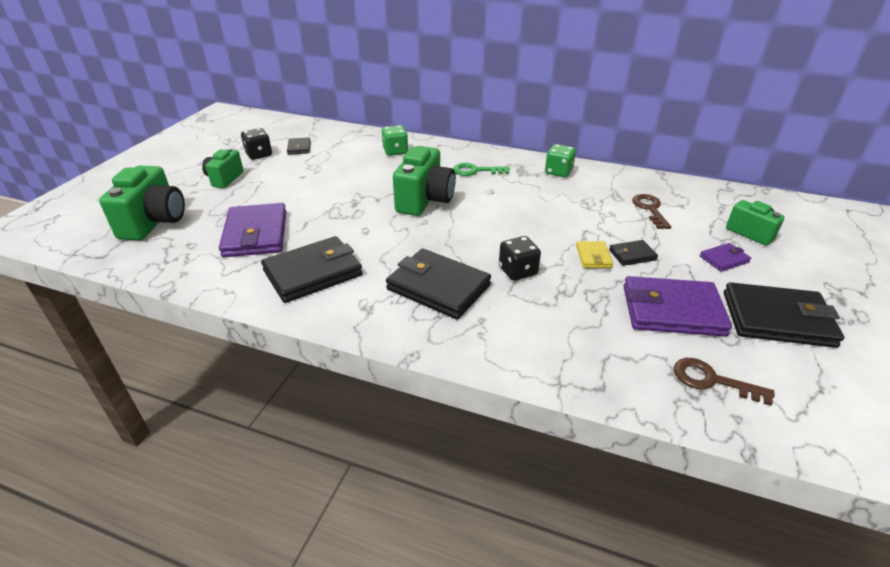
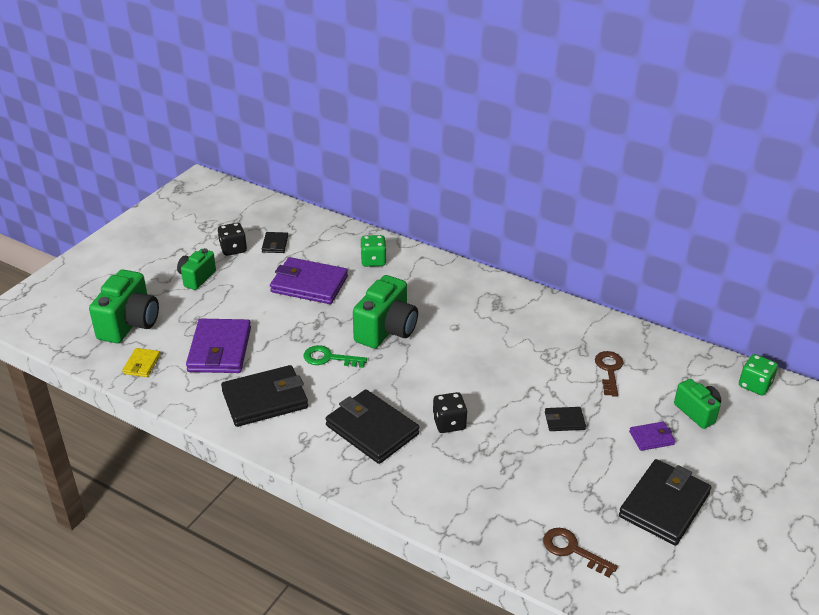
camera: 10 degrees right, 0 degrees up
green key [453,163,510,176] -> green key moved to [303,345,367,368]
green dice [545,144,576,177] -> green dice moved to [739,354,778,396]
yellow wallet [576,241,613,268] -> yellow wallet moved to [122,348,160,377]
purple wallet [624,276,732,337] -> purple wallet moved to [270,257,348,304]
black wallet [724,282,844,348] -> black wallet turned 75 degrees counterclockwise [619,459,711,545]

